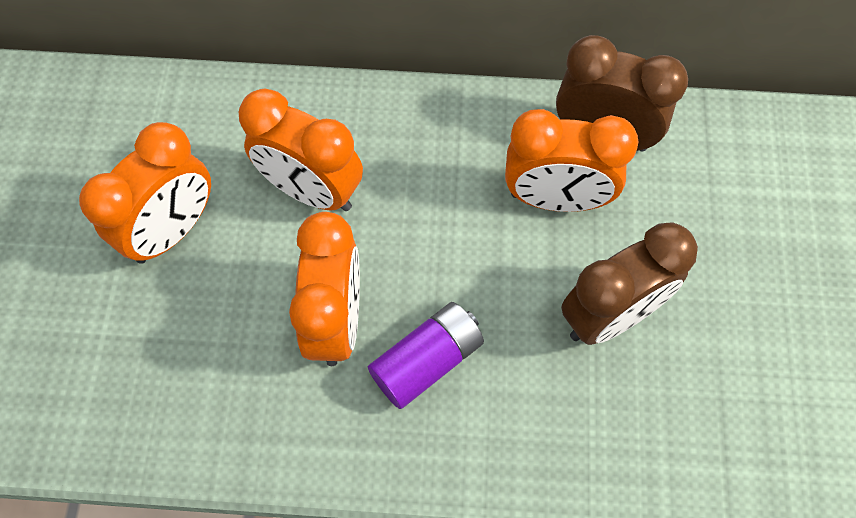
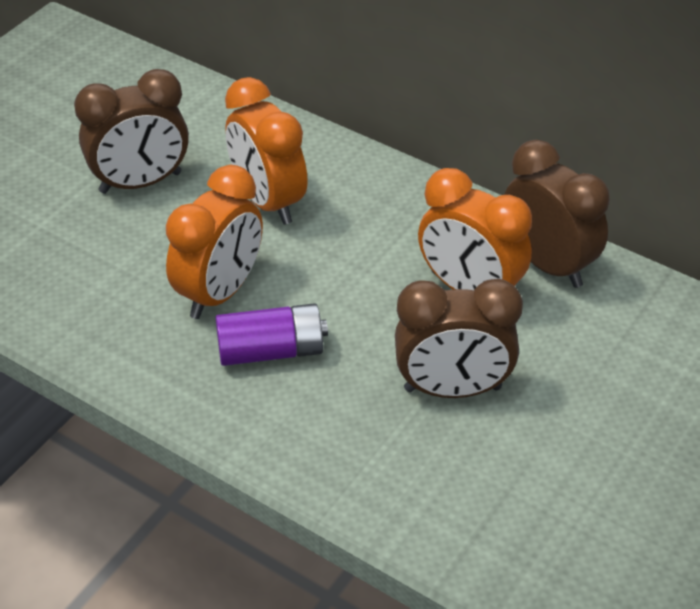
camera: 30 degrees right, 20 degrees down
orange clock [79,122,211,264] -> brown clock [74,69,189,194]

